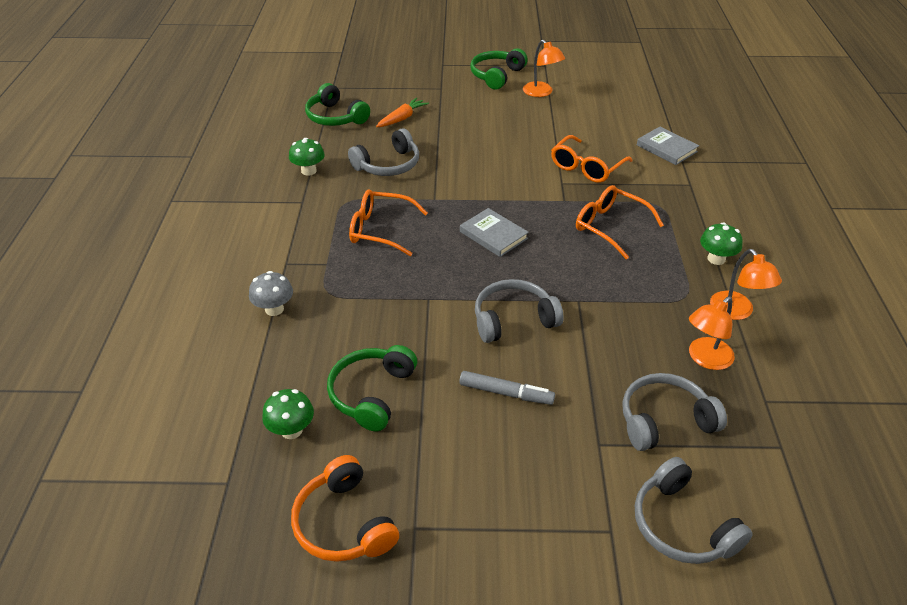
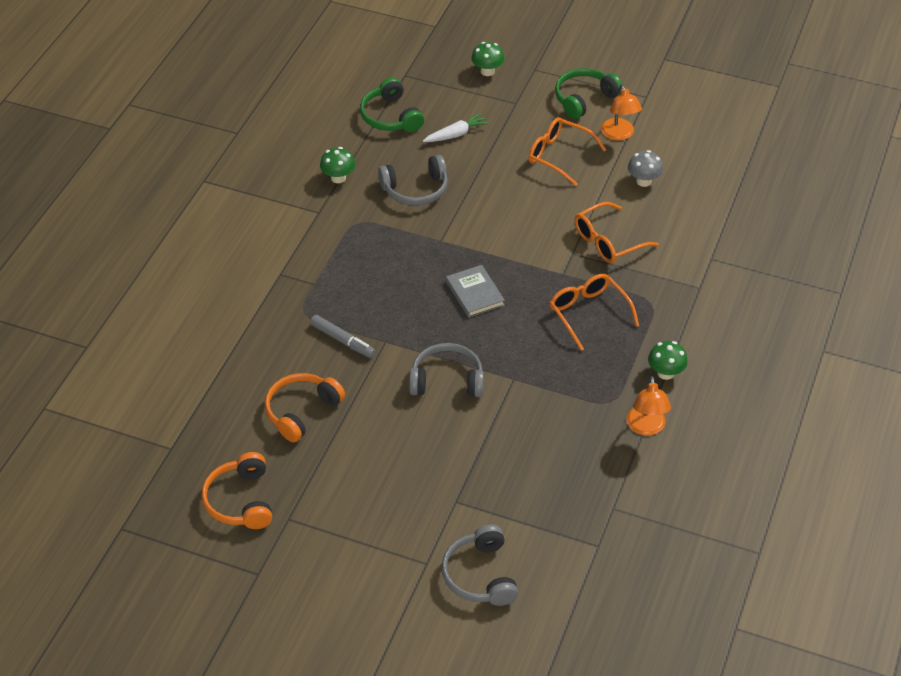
camera: 20 degrees right, 5 degrees up
grey mushroom [249,271,293,316] -> grey mushroom moved to [628,150,663,187]
green mushroom [262,389,314,439] -> green mushroom moved to [471,42,505,76]
green headphones [327,345,417,431] -> orange headphones [265,373,345,442]
orange glasses [349,190,428,256] -> orange glasses moved to [528,117,606,186]
orange carrot [376,98,429,127] -> white carrot [423,113,489,142]
grey marker [459,371,555,405] -> grey marker moved to [310,315,375,358]
grey headphones [622,373,727,451] -> none
grey book [637,127,699,165] -> none
orange lamp [689,296,735,370] -> none

